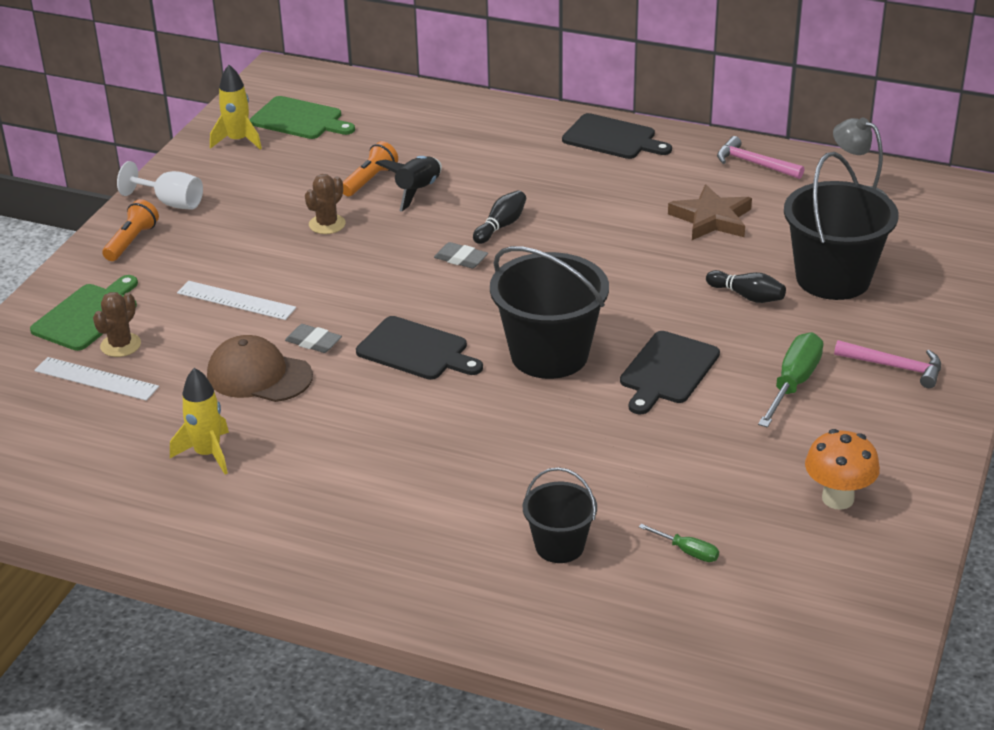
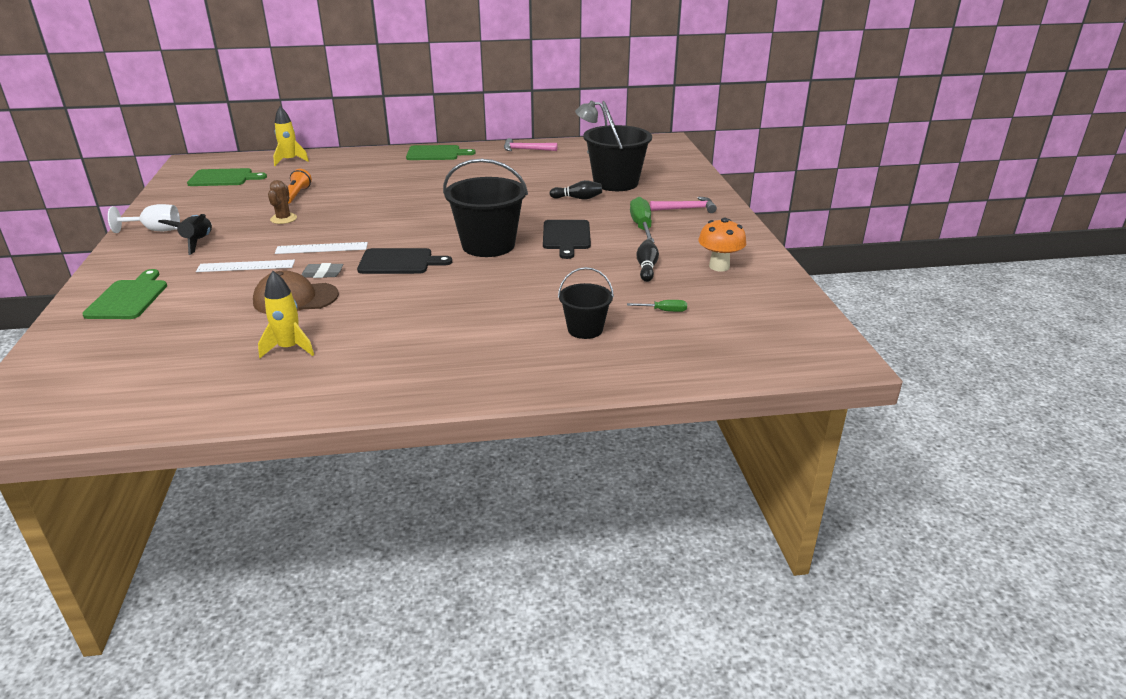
camera: 30 degrees left, 5 degrees down
white ruler [34,357,159,401] -> white ruler moved to [275,242,368,254]
brown cactus [93,292,141,357] -> none
orange flashlight [102,199,159,261] -> none
yellow rocket [210,65,262,149] -> yellow rocket moved to [273,106,309,166]
black rocket [376,156,442,212] -> black rocket moved to [158,214,212,255]
grey eraser [434,242,488,269] -> none
black bowling pin [473,190,526,244] -> black bowling pin moved to [636,240,659,282]
black cutting board [562,113,672,159] -> green cutting board [406,145,476,160]
brown star [668,185,752,240] -> none

